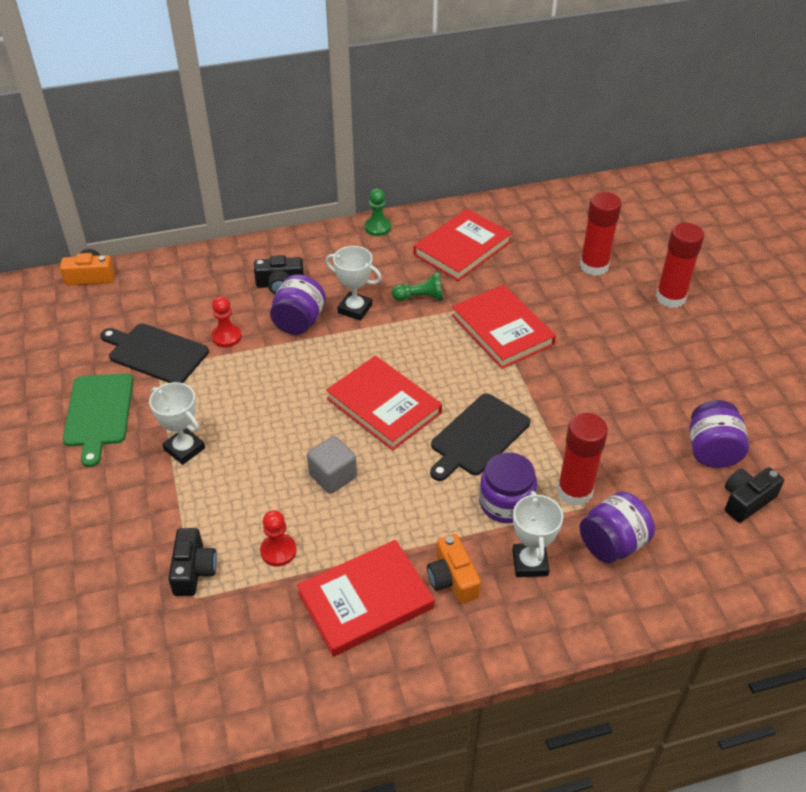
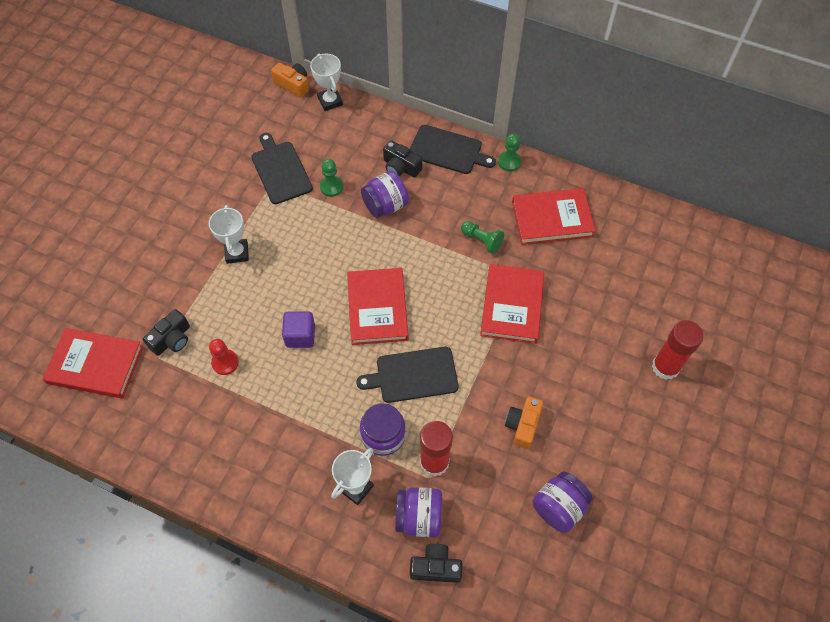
camera: 40 degrees right, 15 degrees up
green cutting board [63,373,133,467] -> none
red pawn [211,296,242,347] -> green pawn [320,159,344,197]
red book [297,540,434,657] -> red book moved to [42,328,143,398]
grey cube [307,436,357,494] -> purple cube [282,311,315,348]
white trophy [325,246,382,321] -> white trophy moved to [310,54,343,111]
orange camera [427,534,481,604] -> orange camera moved to [505,396,543,449]
red glue stick [580,192,622,276] -> none
black camera [725,467,784,523] -> black camera moved to [410,544,463,583]
none -> black cutting board [410,125,496,174]

